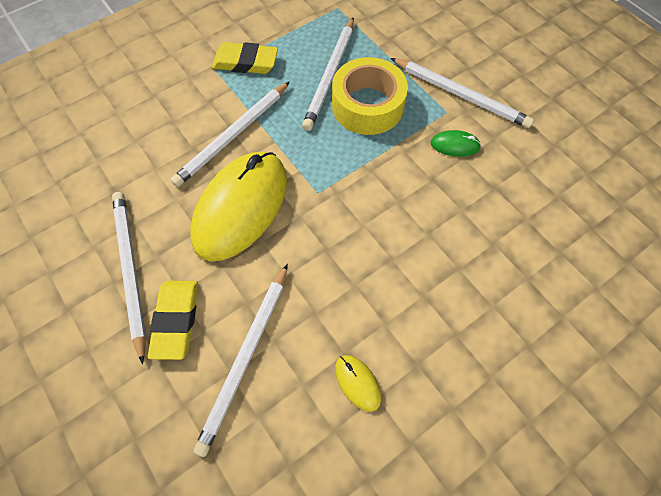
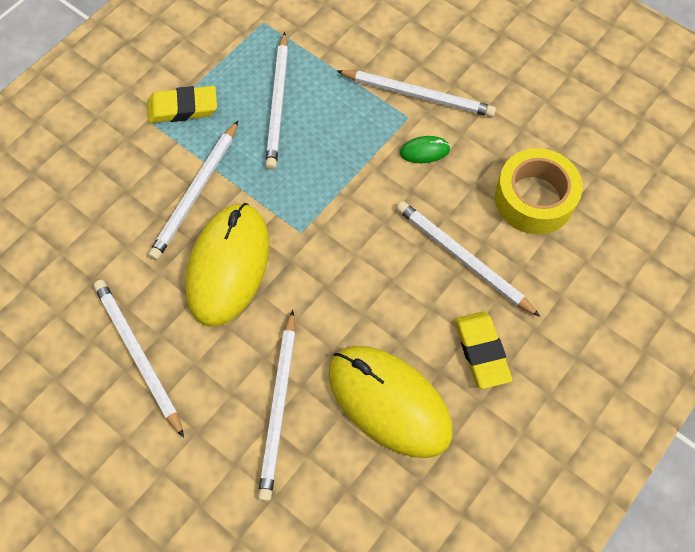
camera: 15 degrees left, 0 degrees up
yellow eraser [148,281,198,360] -> yellow eraser moved to [455,312,512,389]
yellow tape [332,57,408,135] -> yellow tape moved to [495,148,583,234]
yellow mouse [335,355,381,412] -> yellow mouse [328,346,453,458], size x2.47
none -> white pencil [396,201,540,317]

